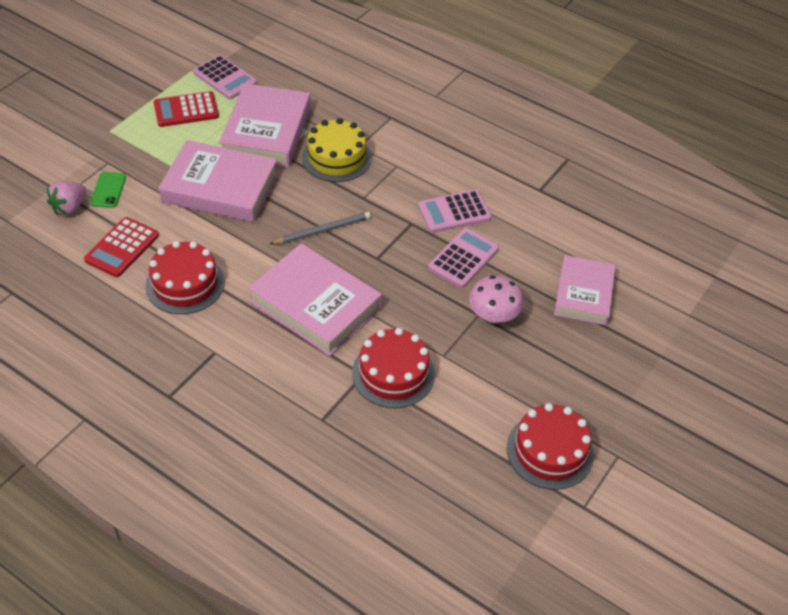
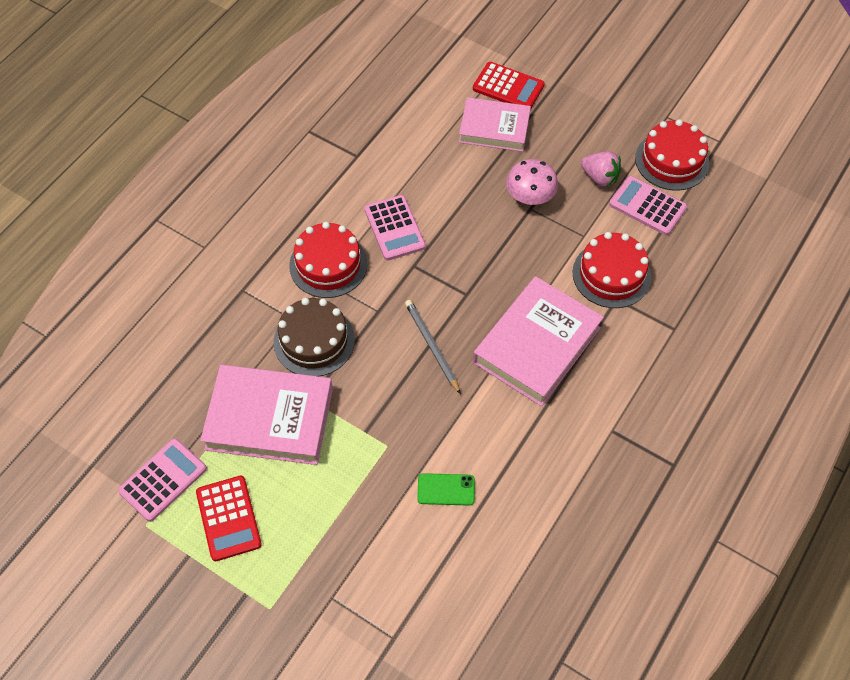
camera: 90 degrees left, 10 degrees up
pink strawberry [47,181,87,215] -> pink strawberry moved to [581,151,622,187]
red calculator [84,217,159,277] -> red calculator moved to [473,62,545,110]
green phone [90,172,126,208] -> green phone moved to [417,473,475,506]
red cake [145,241,225,314] -> red cake moved to [289,222,367,298]
pink book [159,140,278,222] -> none
yellow cake [302,118,372,182] -> brown cake [273,298,355,376]
pink calculator [428,228,499,288] -> pink calculator moved to [609,176,687,235]

